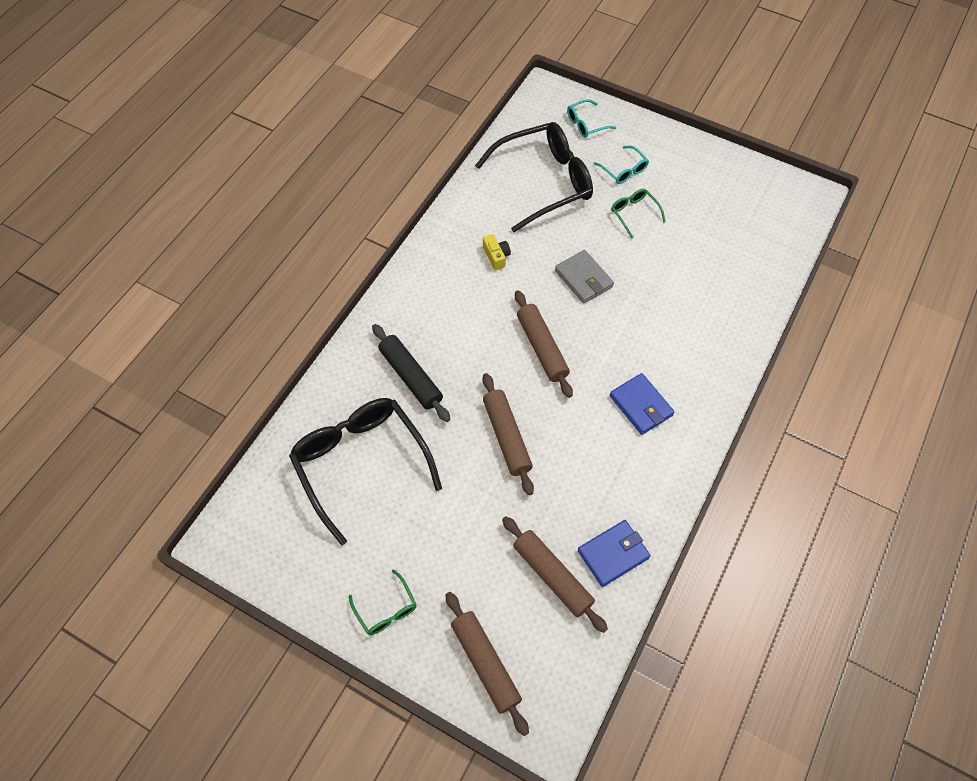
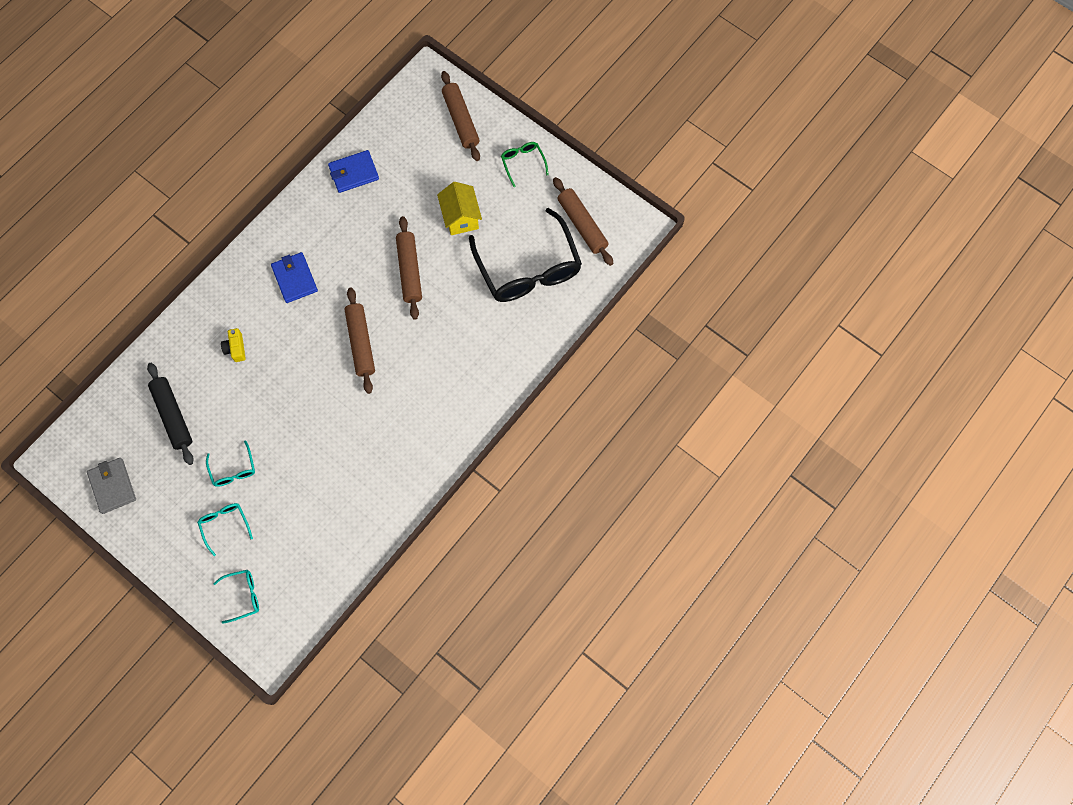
camera: 170 degrees left, 10 degrees up
black rolling pin [372,324,450,422] -> black rolling pin moved to [147,363,194,465]
black glasses [475,122,593,232] -> none
yellow camera [483,234,511,270] -> yellow camera moved to [221,328,246,362]
brown rolling pin [502,516,608,633] -> brown rolling pin moved to [553,177,613,266]
grey wallet [555,250,614,303] -> grey wallet moved to [87,458,136,514]
green glasses [611,189,666,239] -> turquoise glasses [206,440,255,487]
none -> yellow house [437,182,482,235]

